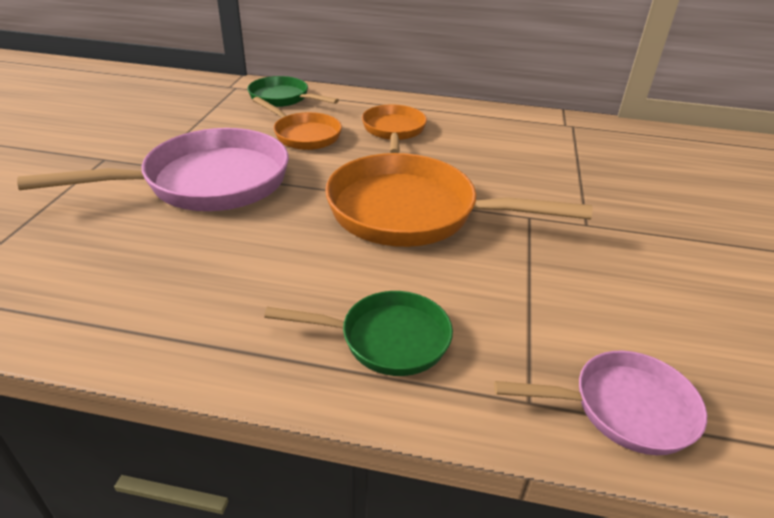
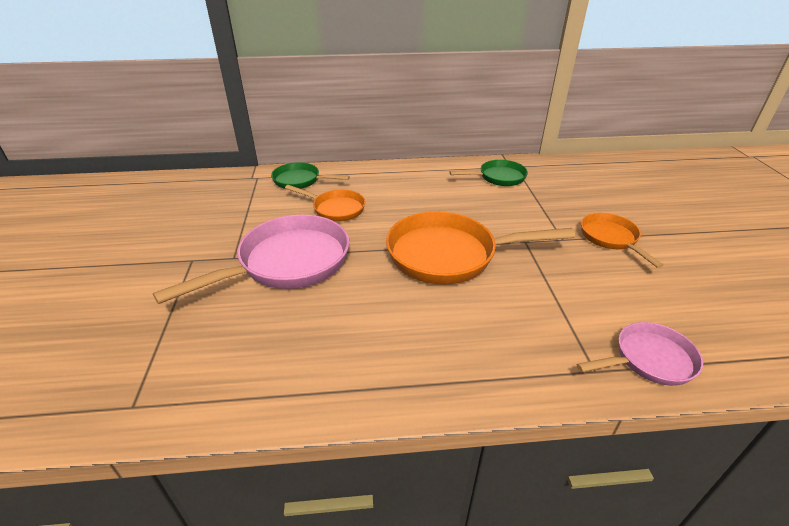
camera: 15 degrees left, 0 degrees up
green pan [264,291,453,376] -> green pan moved to [449,160,528,186]
orange pan [362,104,427,153] -> orange pan moved to [581,213,664,268]

